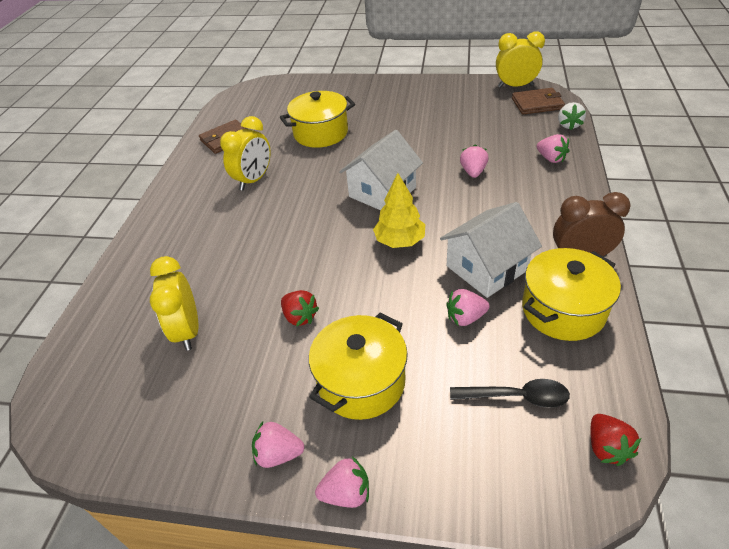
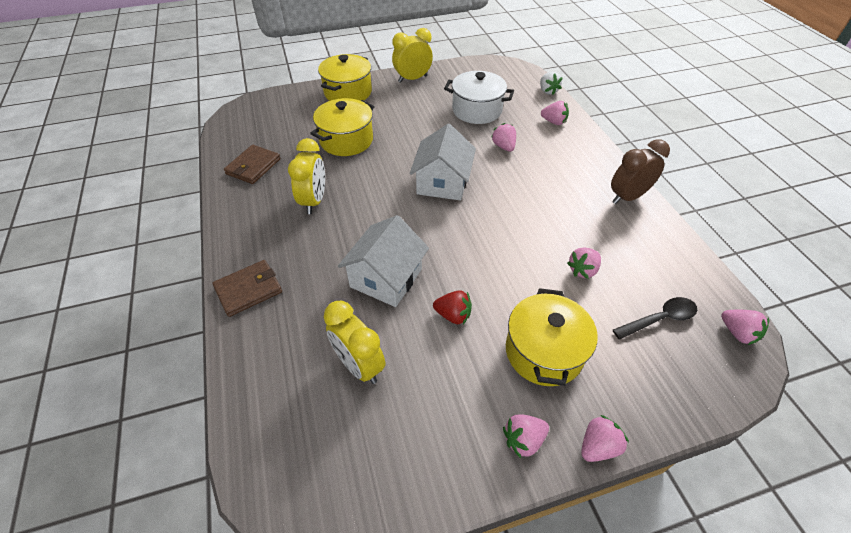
camera: 30 degrees left, 5 degrees up
yellow tree [373,173,425,248] -> none
white house [440,202,542,298] -> white house moved to [338,215,429,307]
yellow clock [496,31,545,88] -> yellow clock moved to [392,28,433,83]
brown wallet [512,88,565,115] -> brown wallet moved to [212,260,282,317]
yellow pot [522,248,621,341] -> yellow pot moved to [318,54,372,101]
red strawberry [590,414,641,466] -> pink strawberry [721,310,769,345]
none -> white pot [444,71,514,124]

